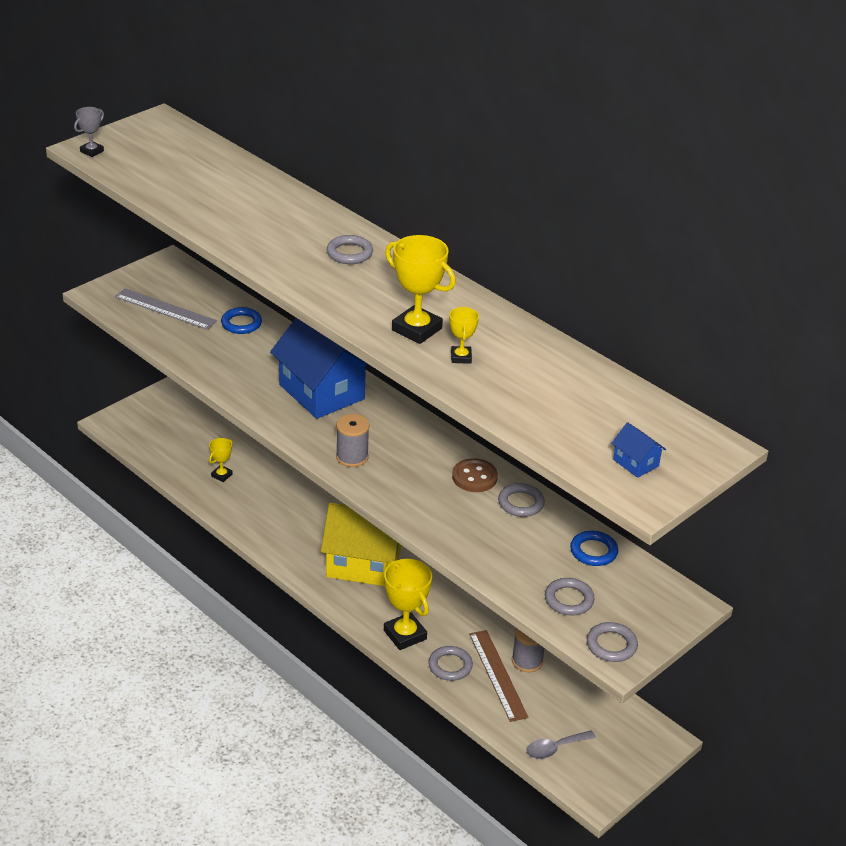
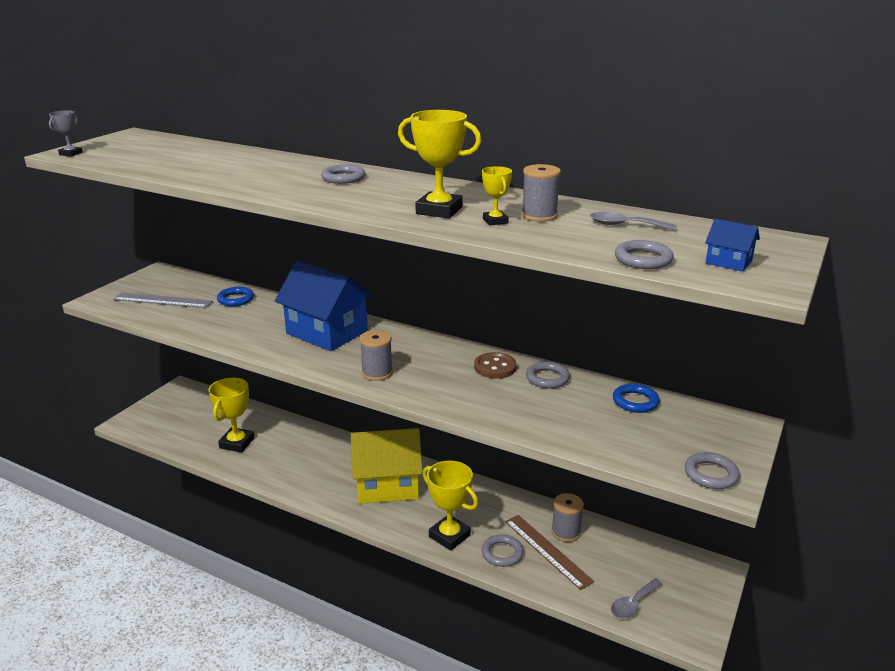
camera: 15 degrees left, 10 degrees down
yellow trophy [209,438,233,482] -> yellow trophy [208,377,254,452], size x1.88
grey ring [545,578,594,615] -> grey ring moved to [615,240,674,269]
none -> grey spool [521,164,561,222]
none -> grey spoon [590,212,677,231]

